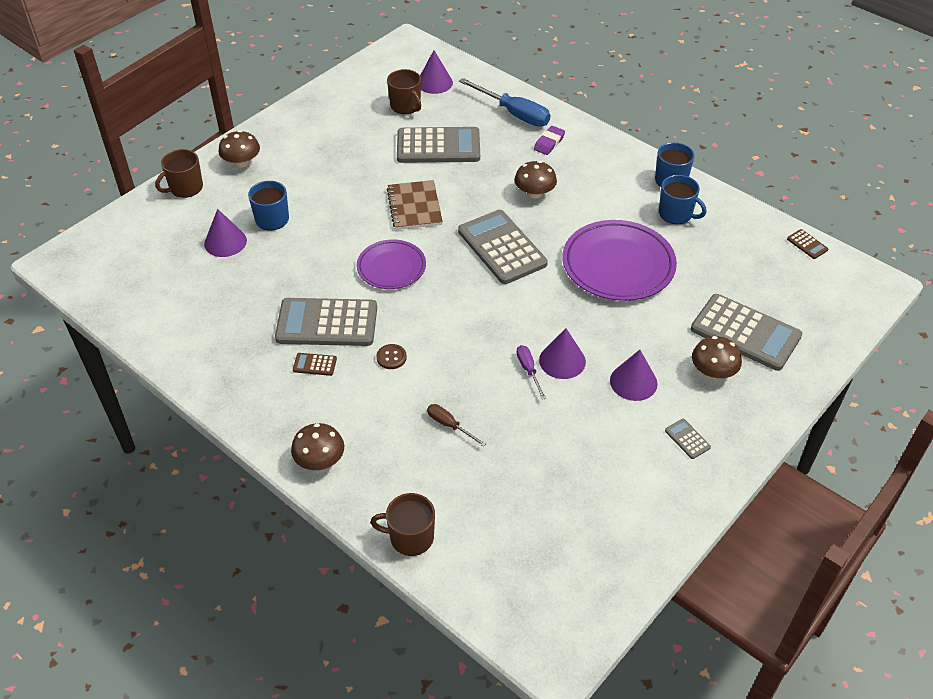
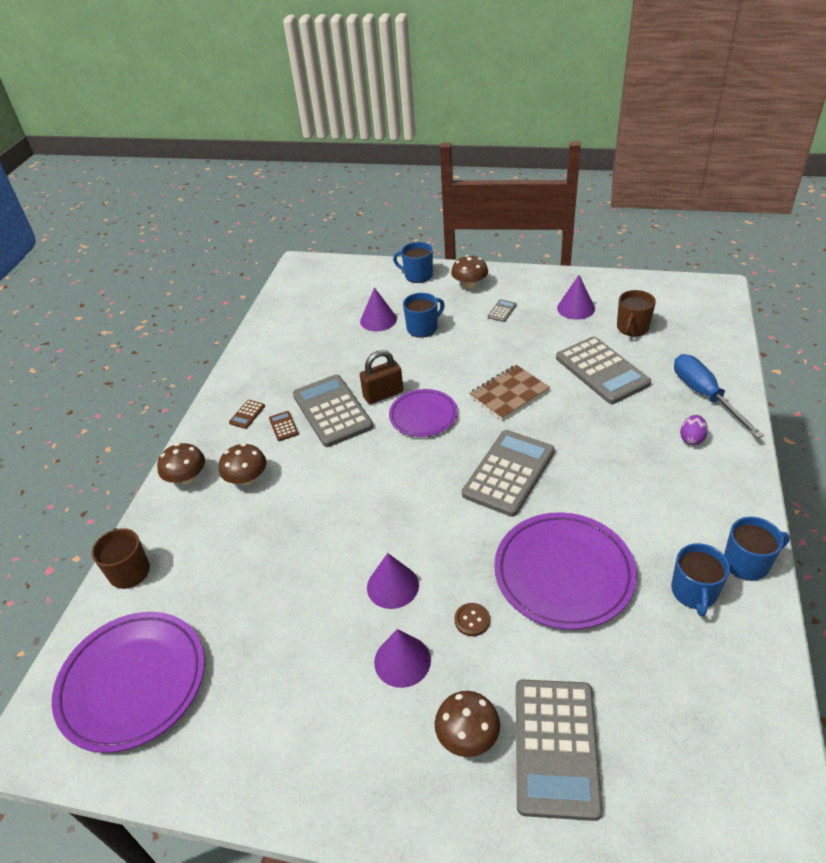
camera: 65 degrees right, 5 degrees down
brown mug [155,149,203,198] -> blue mug [393,242,433,283]
brown button [376,344,407,369] -> brown button moved to [454,603,490,636]
purple cone [420,50,453,94] -> purple cone moved to [557,275,595,320]
brown screwdriver [427,404,486,447] -> none
blue screwdriver [459,78,550,127] -> blue screwdriver turned 150 degrees clockwise [674,354,764,438]
brown mushroom [514,161,557,198] -> brown mushroom moved to [219,443,267,485]
purple screwdriver [517,345,546,400] -> none
purple eraser [534,126,565,155] -> purple egg [680,415,708,445]
grey calculator [665,419,711,459] -> grey calculator moved to [488,299,517,322]
brown calculator [787,229,828,259] -> brown calculator moved to [229,400,265,429]
none -> purple plate [52,612,205,753]
none -> brown padlock [360,350,403,404]

